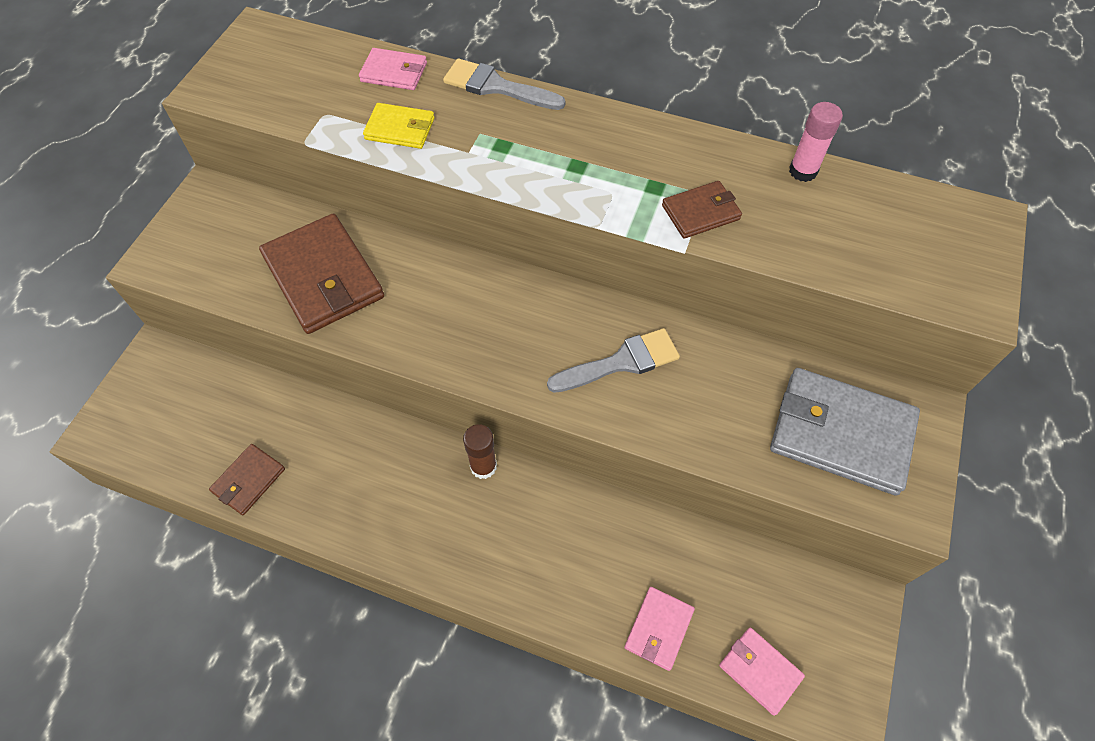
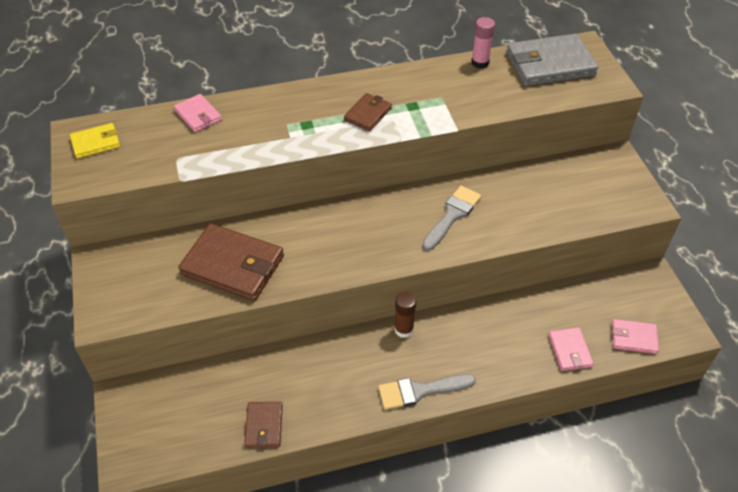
camera: 35 degrees left, 10 degrees down
pink wallet [359,48,427,90] -> pink wallet turned 75 degrees clockwise [174,94,222,132]
yellow wallet [363,103,435,149] -> yellow wallet moved to [70,123,120,159]
grey brush [443,59,565,110] -> grey brush moved to [378,374,476,410]
brown wallet [662,181,742,239] -> brown wallet moved to [344,93,392,131]
grey wallet [770,368,920,496] -> grey wallet moved to [506,34,598,86]

